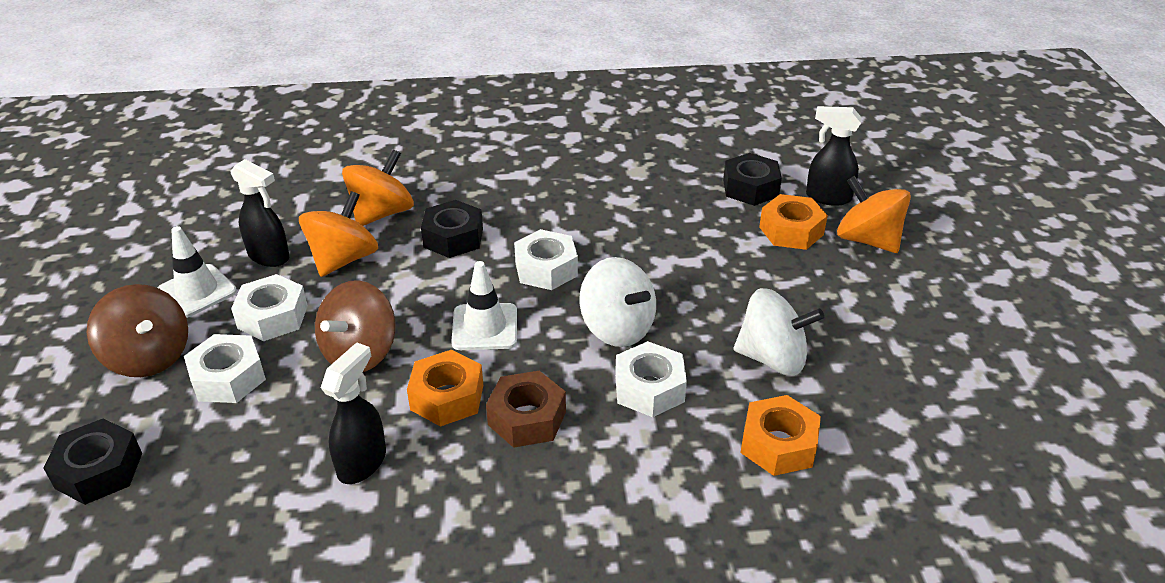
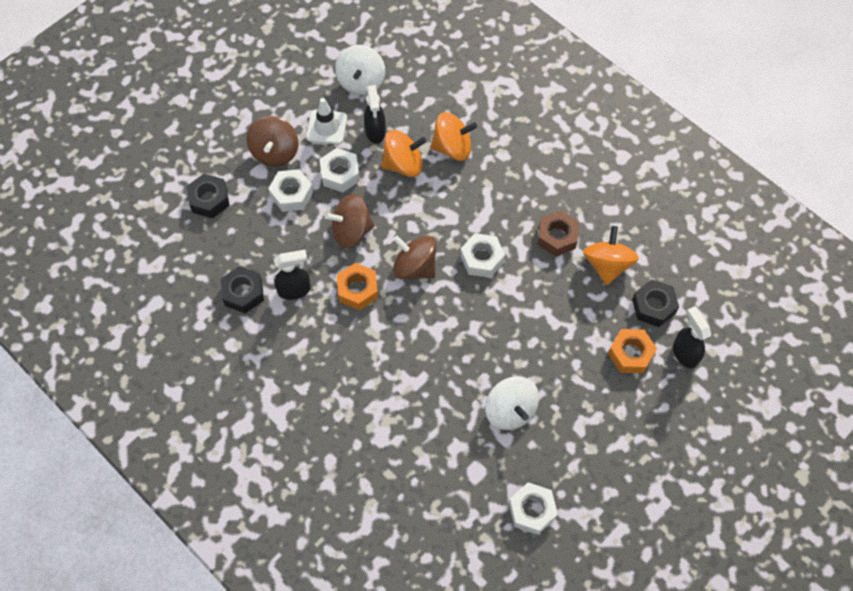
camera: 50 degrees right, 25 degrees up
black nut [421,200,483,258] -> black nut moved to [221,266,264,313]
white traffic cone [451,261,517,350] -> brown spinning top [393,236,437,279]
brown nut [486,371,566,448] -> brown nut moved to [538,210,579,256]
white spinning top [580,257,656,347] -> white spinning top moved to [335,45,385,95]
white nut [615,341,687,417] -> white nut moved to [509,482,558,535]
orange nut [740,395,821,476] -> none
orange spinning top [837,176,911,253] -> orange spinning top moved to [583,226,639,285]

